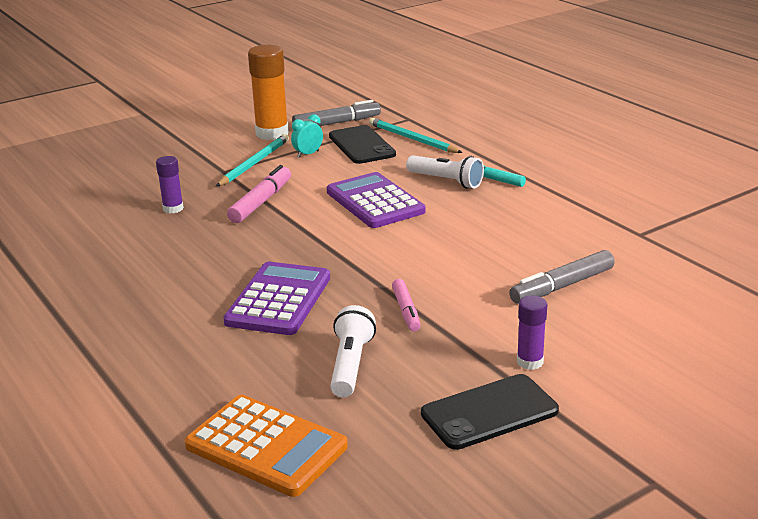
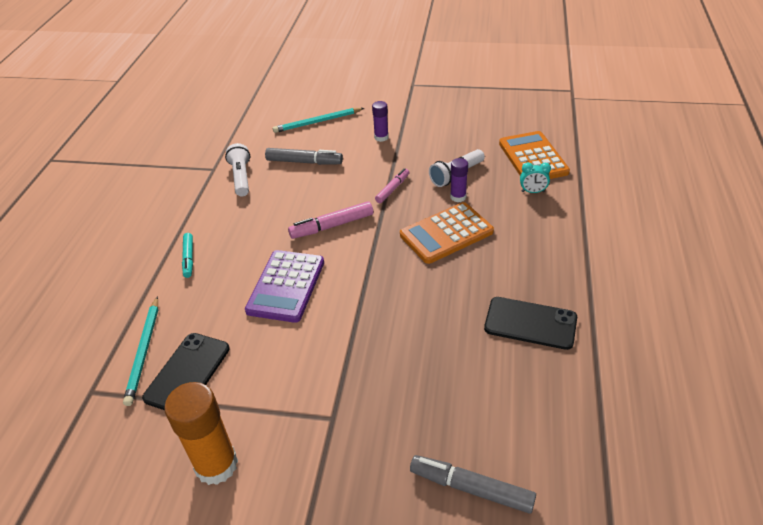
camera: 135 degrees left, 15 degrees up
purple glue stick [156,156,184,214] -> purple glue stick moved to [450,158,468,202]
turquoise pencil [216,134,289,187] -> turquoise pencil moved to [273,108,364,133]
purple calculator [223,262,330,335] -> orange calculator [400,202,494,264]
pink marker [227,165,291,223] -> pink marker moved to [288,201,373,239]
turquoise clock [291,114,323,158] -> turquoise clock moved to [520,163,551,193]
grey marker [292,100,381,126] -> grey marker moved to [410,455,536,514]
white flashlight [406,155,484,189] -> white flashlight moved to [225,143,250,196]
black phone [421,374,559,450] -> black phone moved to [484,297,577,350]

